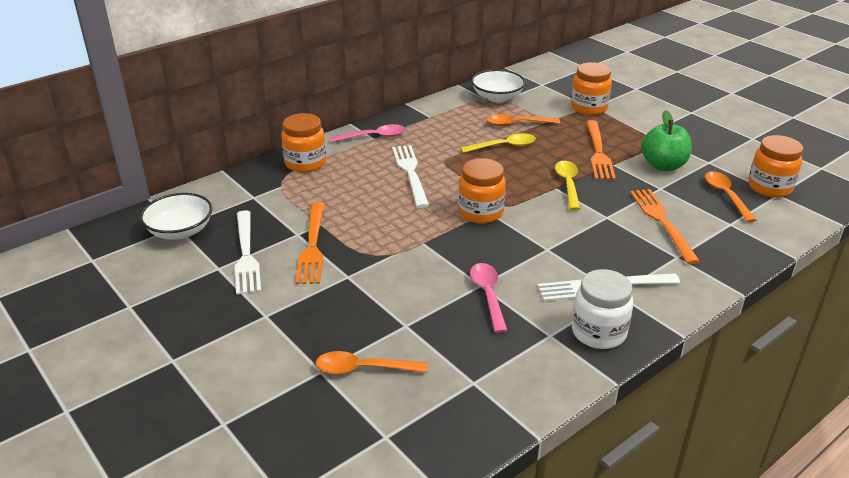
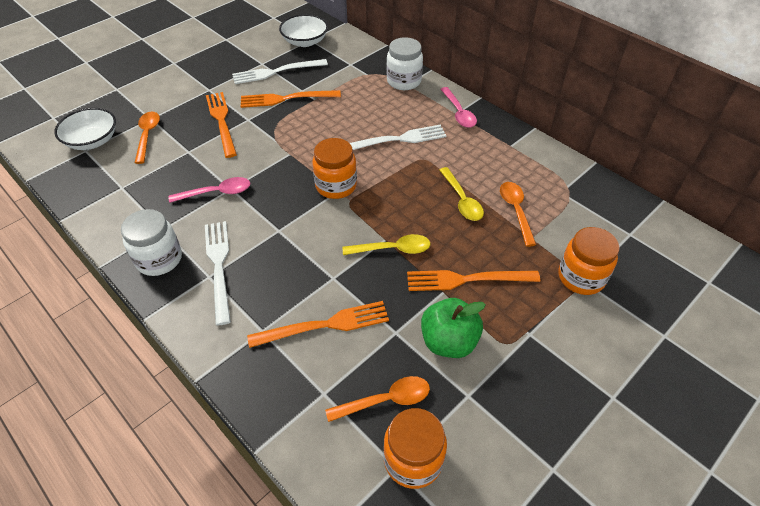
camera: 85 degrees right, 15 degrees up
orange jar [281,113,326,173] -> white jar [386,37,423,90]
white bowl [471,69,526,102] -> white bowl moved to [54,108,116,150]
none -> orange fork [206,92,237,158]

